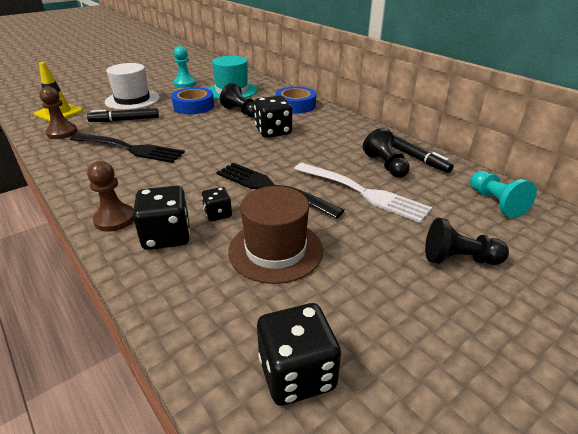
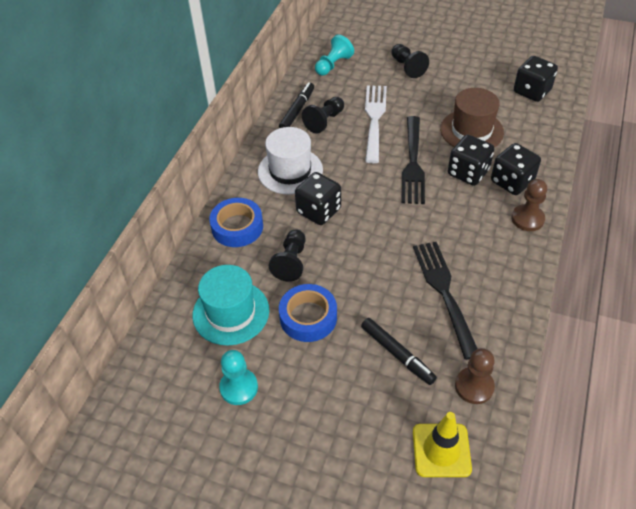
camera: 120 degrees left, 15 degrees up
white hat [105,63,160,110] -> white hat moved to [258,127,323,195]
black dice [202,187,232,221] -> black dice [448,135,494,186], size x1.76

